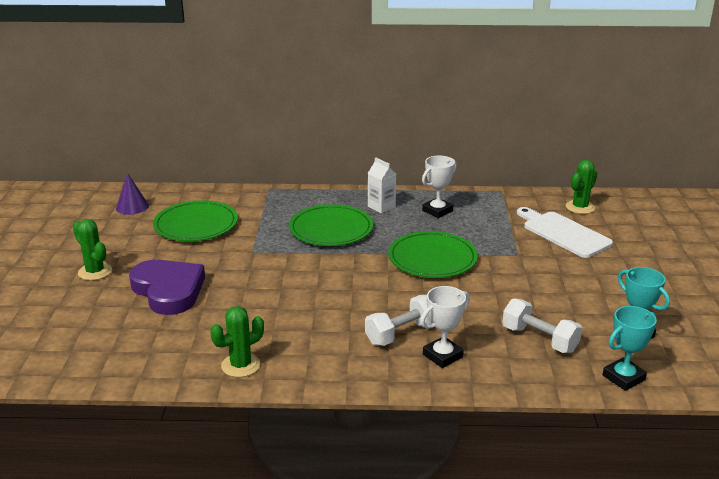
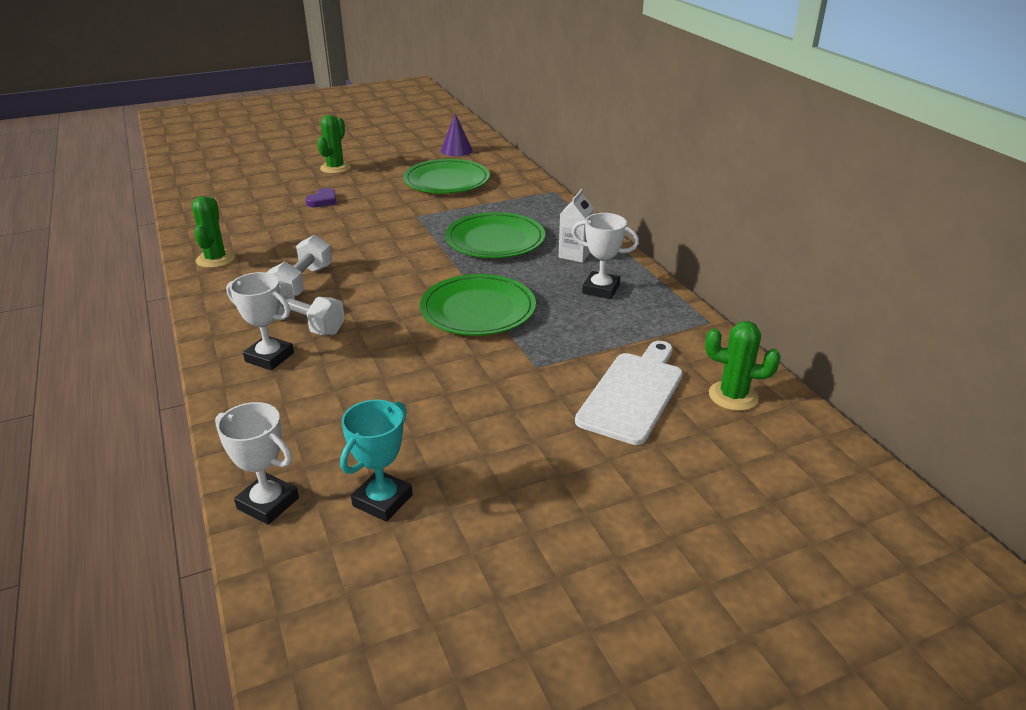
camera: 65 degrees right, 5 degrees up
purple heart [129,260,205,315] -> purple heart [305,188,337,208], size x0.43
green cactus [210,306,264,377] -> green cactus turned 60 degrees clockwise [192,196,235,268]
white dumbbell [502,298,582,353] -> white dumbbell moved to [267,235,332,297]
turquoise trophy [603,306,657,391] -> white trophy [215,402,299,525]

